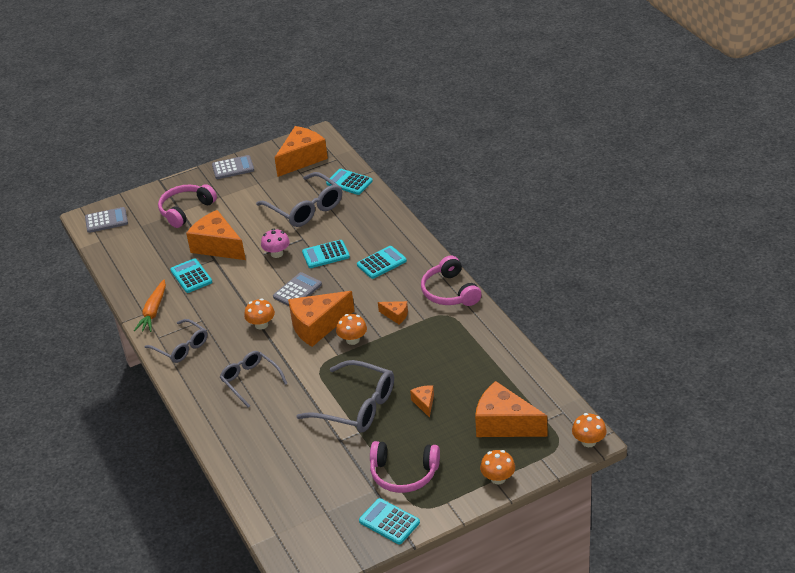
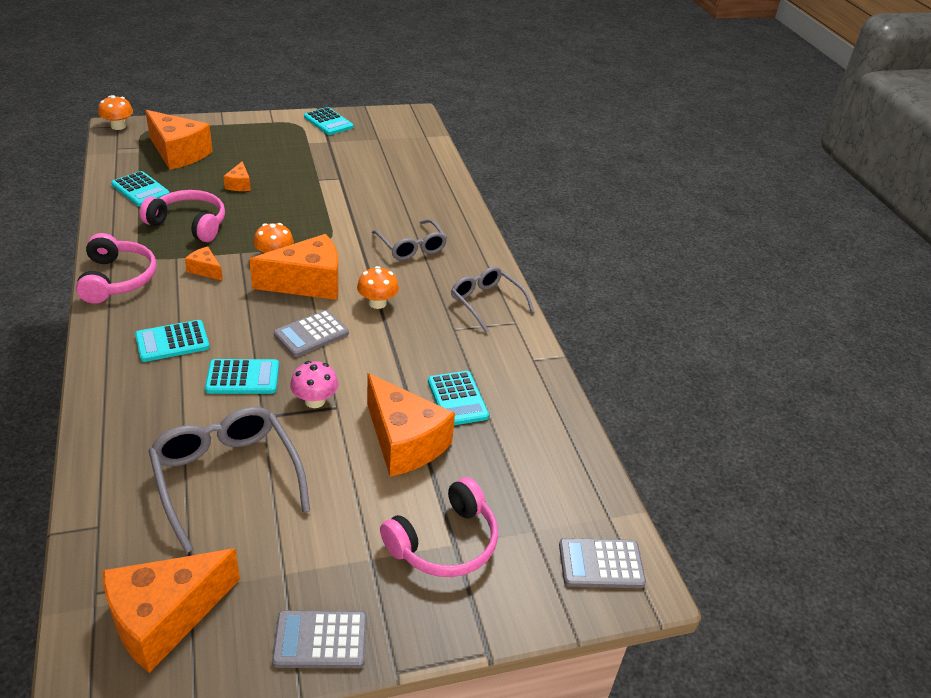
camera: 175 degrees left, 0 degrees up
orange carrot [134,280,166,332] -> none
grey glasses [296,360,394,433] -> none
turquoise calculator [326,169,373,195] -> turquoise calculator moved to [111,171,170,206]
pink headphones [370,441,440,493] -> pink headphones moved to [139,190,225,242]
orange mushroom [480,450,515,484] -> none

